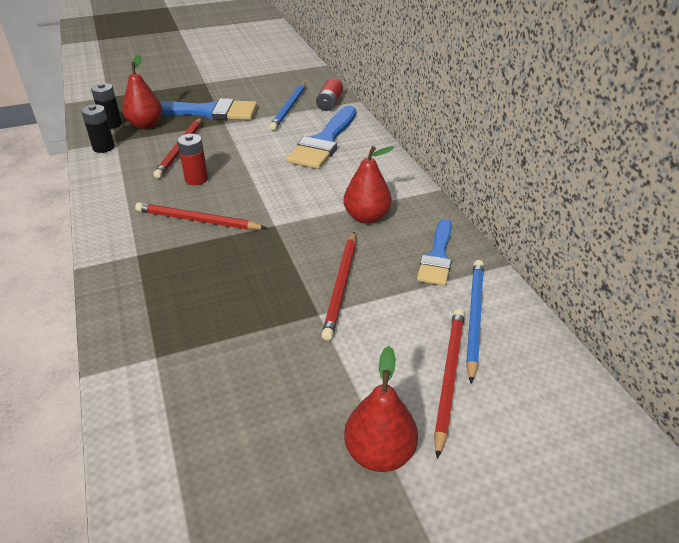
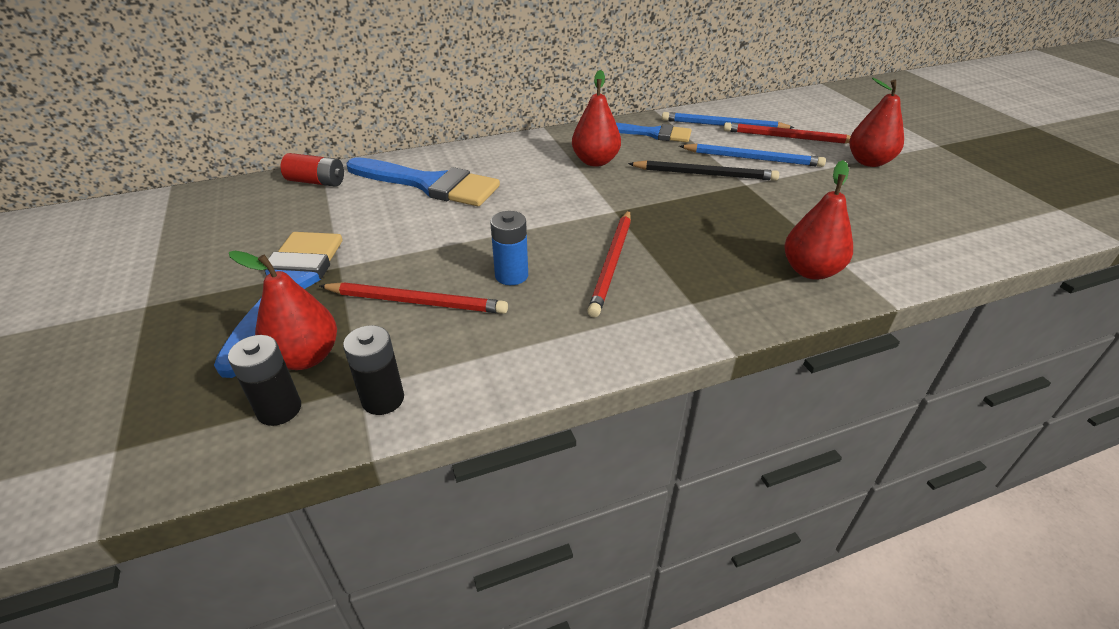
camera: 90 degrees left, 0 degrees up
red battery [177,134,208,185] -> blue battery [490,211,528,285]
blue pencil [269,82,306,130] -> blue pencil moved to [679,143,826,167]
red pencil [322,232,356,340] -> black pencil [628,160,779,181]
none -> red pear [784,160,853,280]

